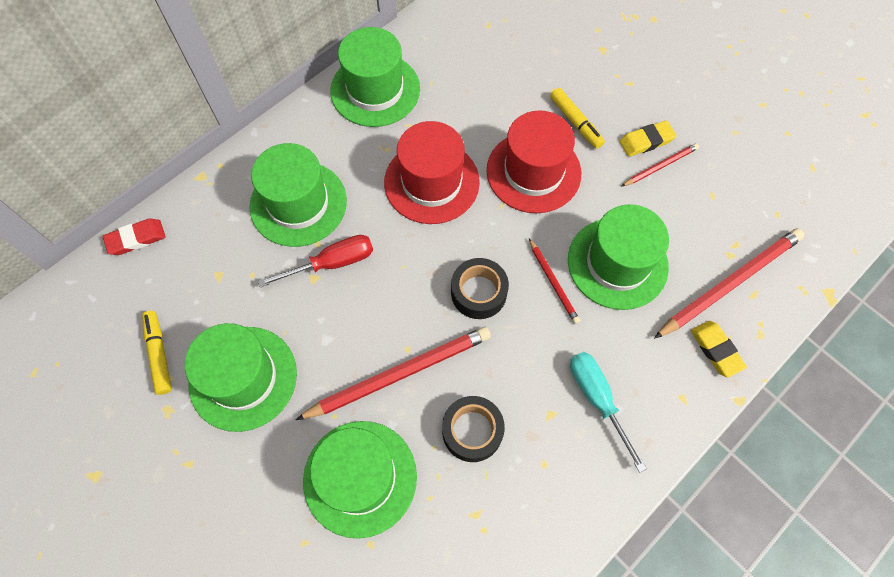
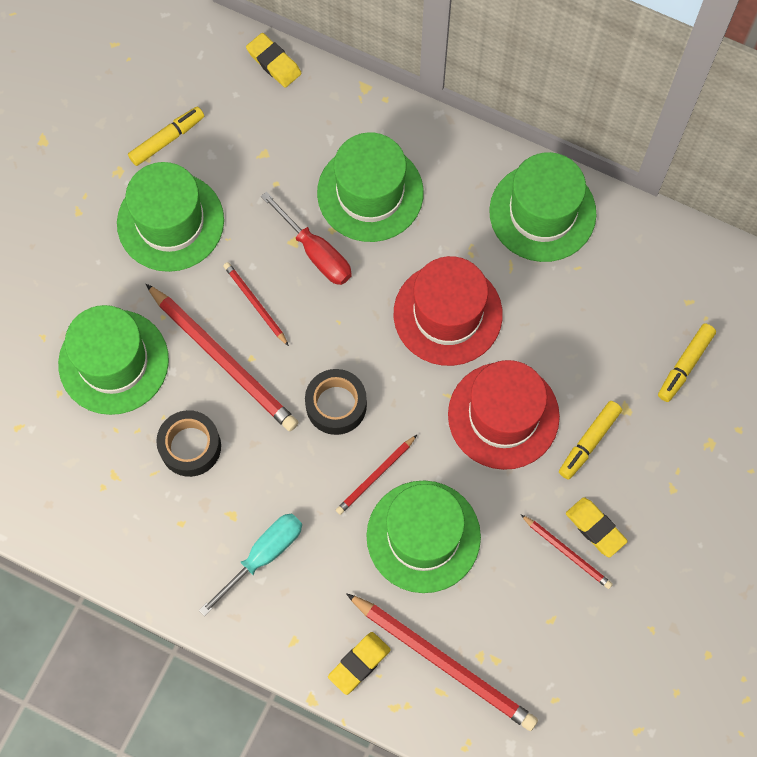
camera: 70 degrees right, 5 degrees up
red eraser [103,218,166,255] -> yellow eraser [246,33,302,88]
none -> red pencil [223,262,289,346]
none -> yellow marker [658,323,716,402]

